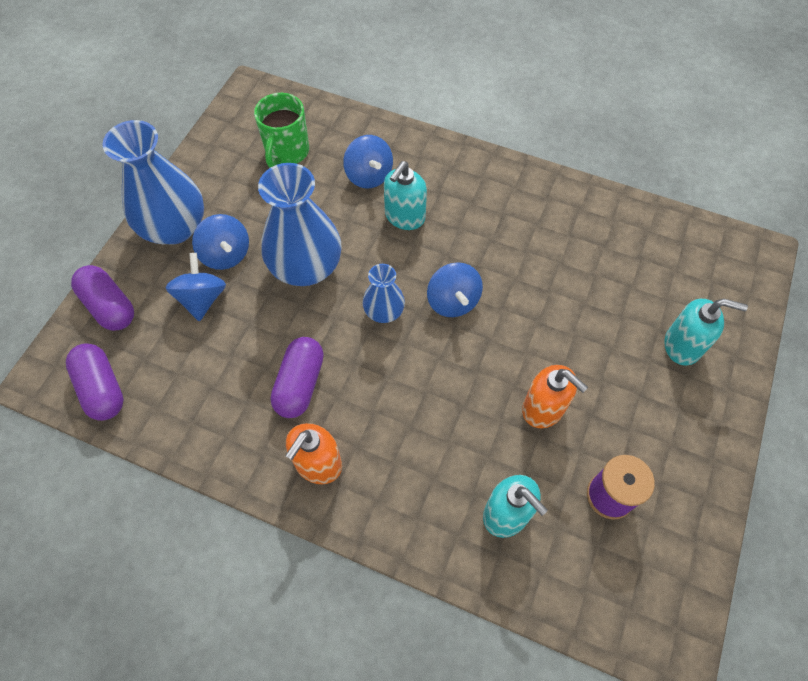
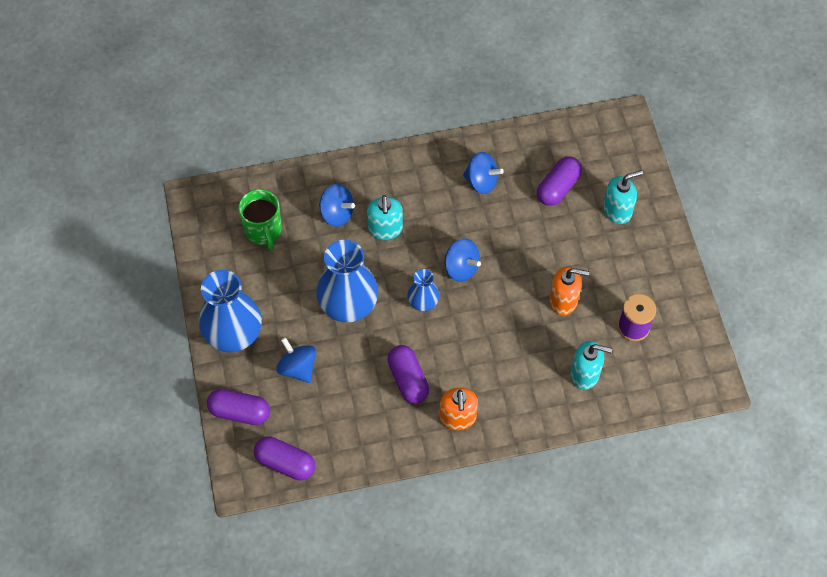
camera: 35 degrees left, 0 degrees up
blue spinning top [192,214,249,270] -> blue spinning top moved to [463,152,504,194]
none -> purple capsule [537,157,582,206]

